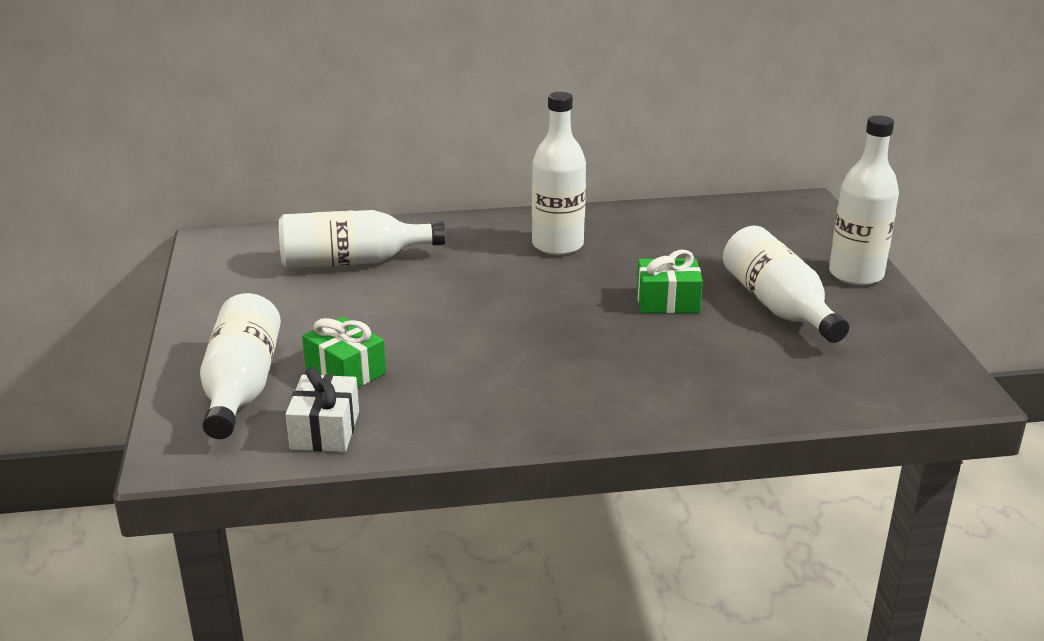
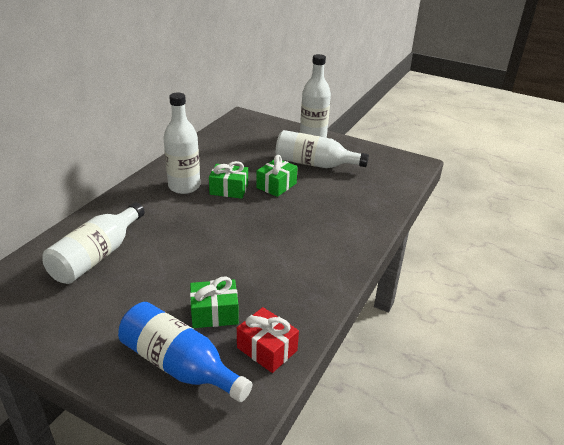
camera: 55 degrees left, 5 degrees up
white bottle [200,293,281,439] -> blue bottle [118,302,252,402]
white gift [285,367,359,452] -> red gift [237,307,299,373]
none -> green gift [209,161,248,199]

